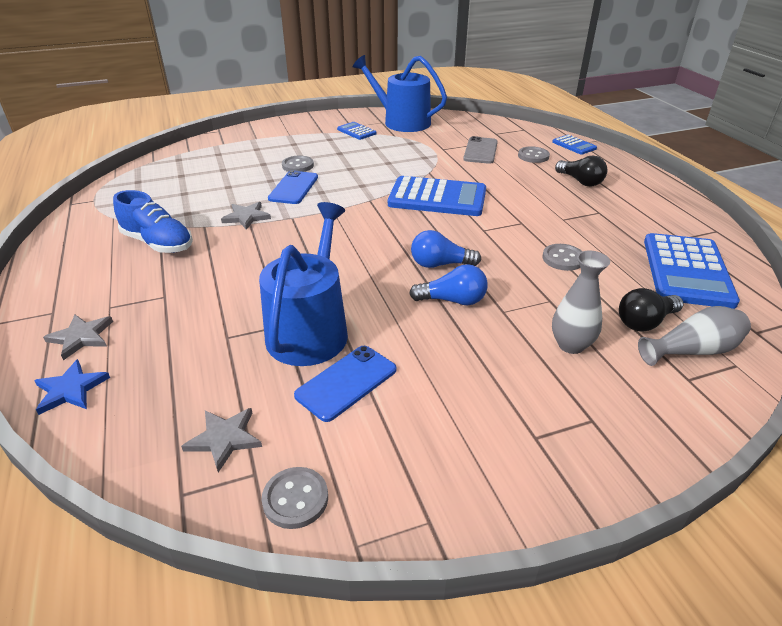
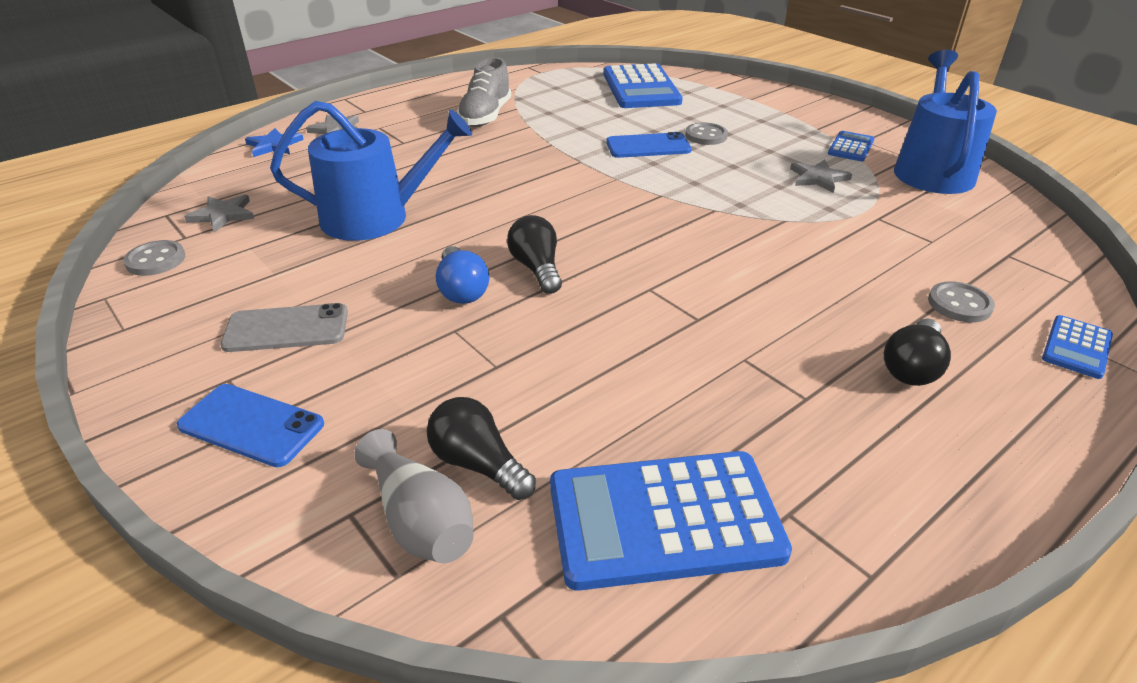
camera: 70 degrees right, 0 degrees up
blue shoe [113,190,193,253] -> grey shoe [456,57,511,127]
grey star [221,202,271,230] -> grey star moved to [790,160,852,193]
blue phone [294,346,397,422] -> blue phone moved to [177,384,324,467]
blue calculator [388,176,486,216] -> blue calculator moved to [603,64,683,108]
blue light bulb [411,230,481,268] -> black light bulb [507,215,562,294]
grey phone [463,136,498,164] -> grey phone moved to [221,303,348,352]
grey button [542,244,582,271] -> none
grey vase [552,251,610,354] -> none

